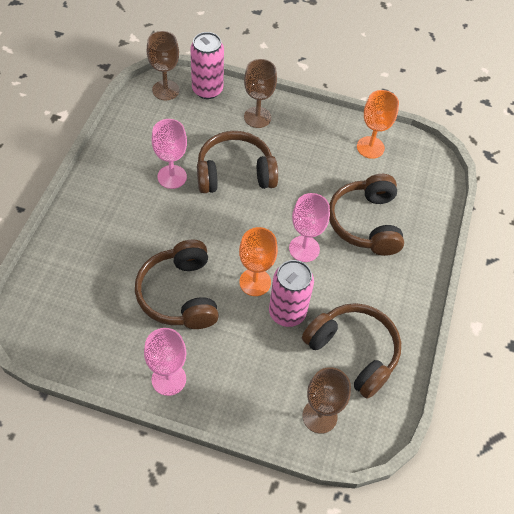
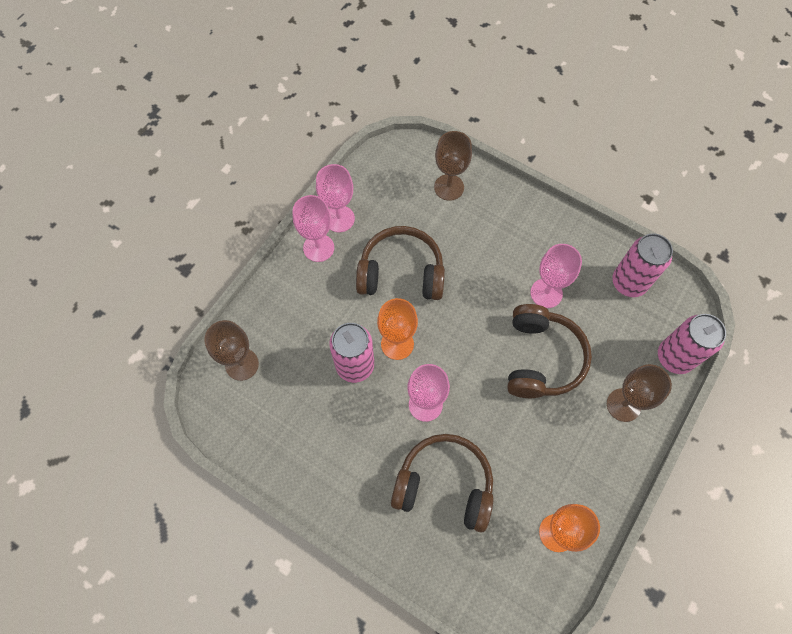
camera: 110 degrees right, 10 degrees up
brown goblet [147,31,179,100] -> brown goblet moved to [434,131,472,201]
brown headphones [302,303,401,399] -> none
none -> pink goblet [316,164,355,232]
none -> pink can [612,233,673,297]

